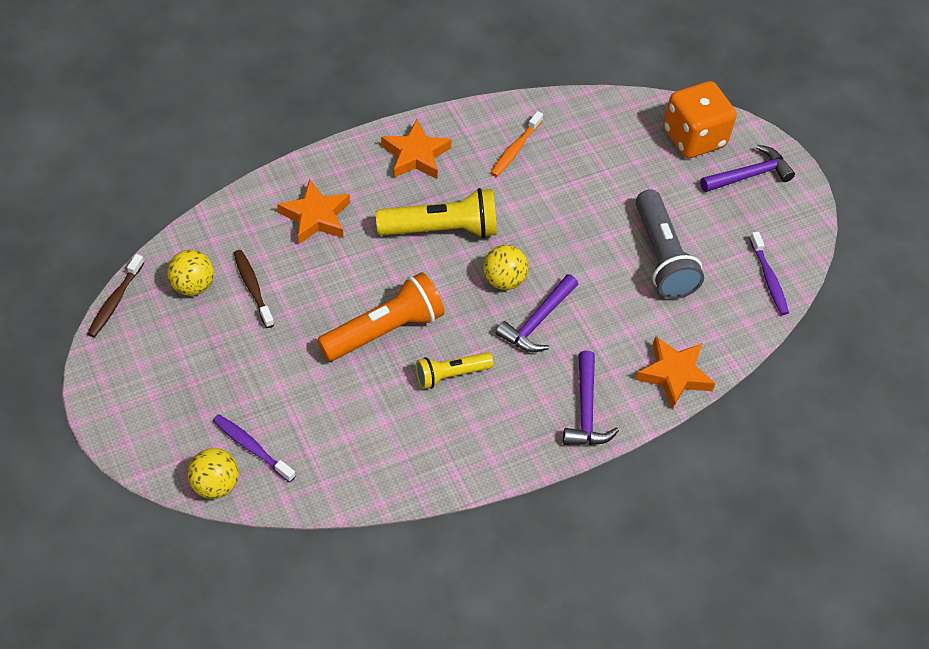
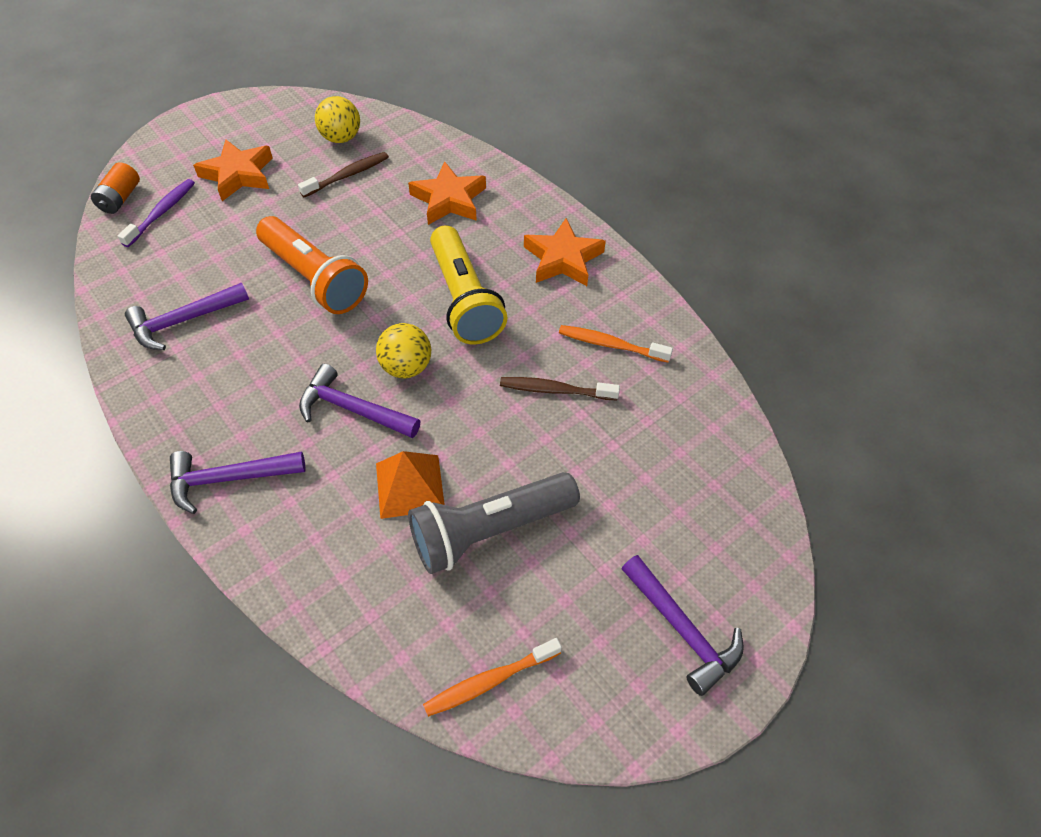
camera: 80 degrees right, 0 degrees up
brown toothbrush [87,254,144,337] -> brown toothbrush moved to [500,377,620,400]
yellow ball [188,448,239,499] -> orange battery [91,162,140,214]
yellow flashlight [416,352,494,389] -> none
orange star [635,336,716,409] -> orange star moved to [193,139,273,201]
orange dice [663,81,737,158] -> none
purple toothbrush [750,232,789,315] -> orange toothbrush [423,638,562,717]
none -> purple hammer [125,282,249,350]
none -> orange pyramid [376,451,445,519]

